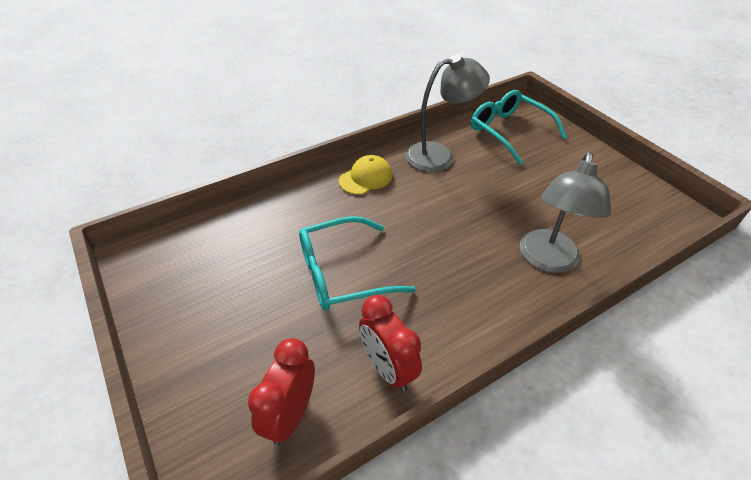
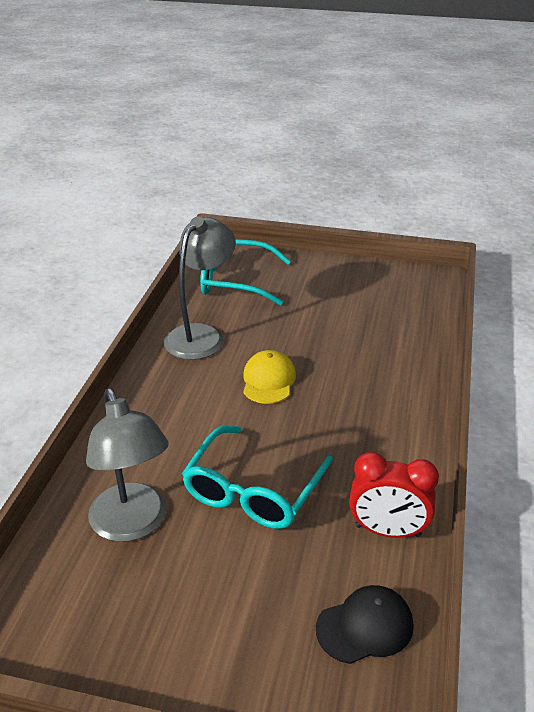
camera: 45 degrees left, 10 degrees down
red clock [248,338,315,445] -> black cap [316,585,414,664]
yellow cap [339,155,392,195] -> yellow cap moved to [243,350,296,404]
grey lamp [520,152,611,273] -> grey lamp moved to [86,389,169,542]

